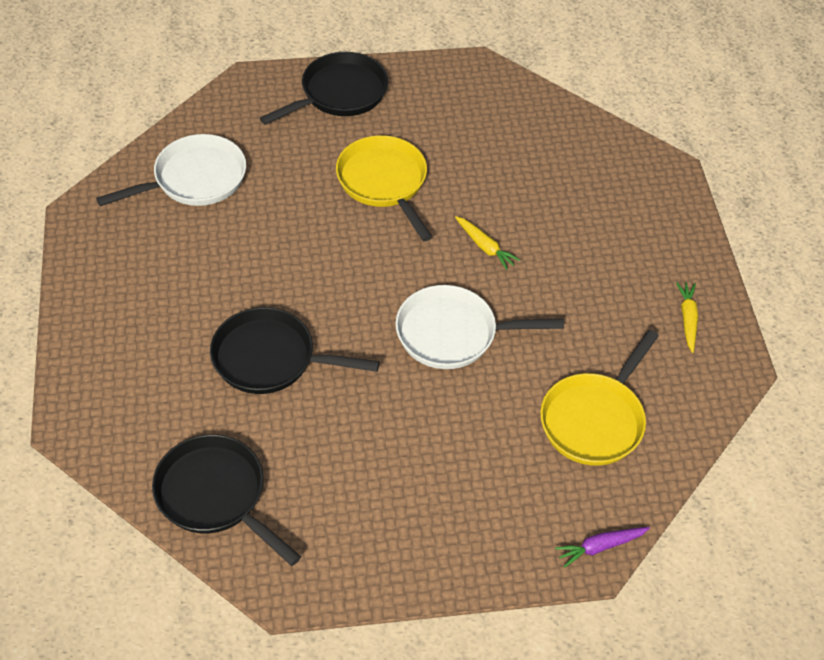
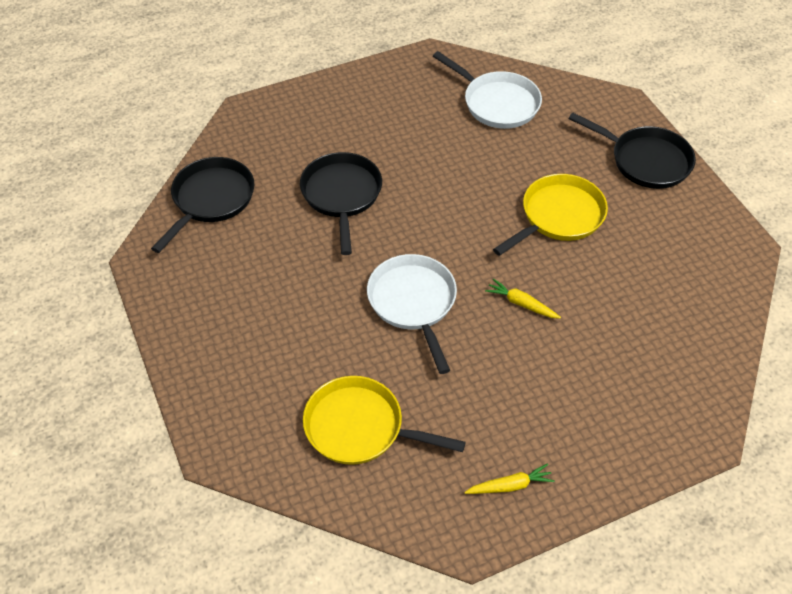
camera: 75 degrees right, 0 degrees up
yellow carrot [455,216,520,270] -> yellow carrot turned 90 degrees clockwise [485,279,561,319]
purple carrot [555,527,650,568] -> none

